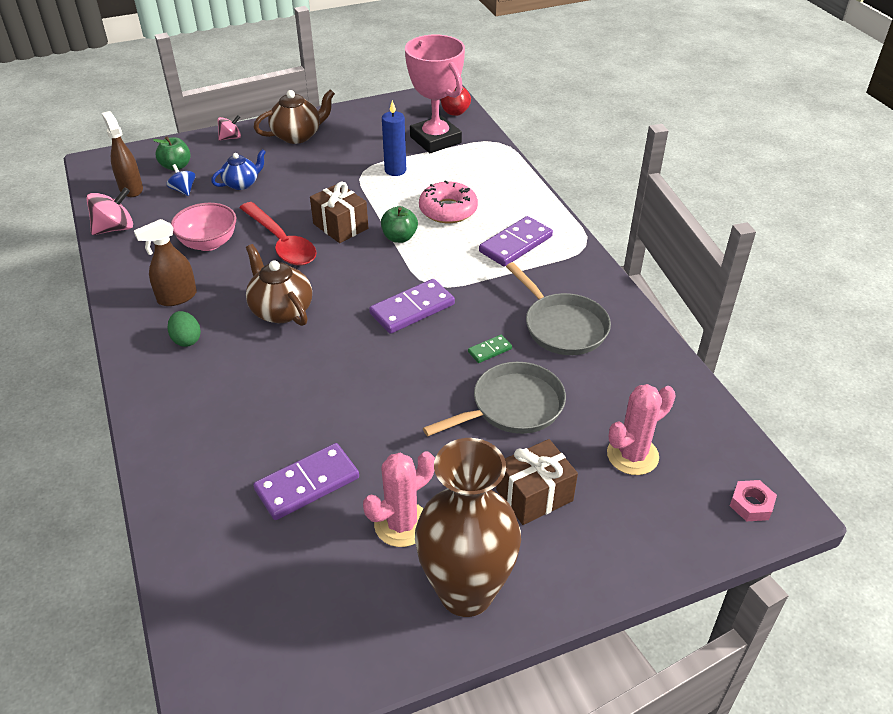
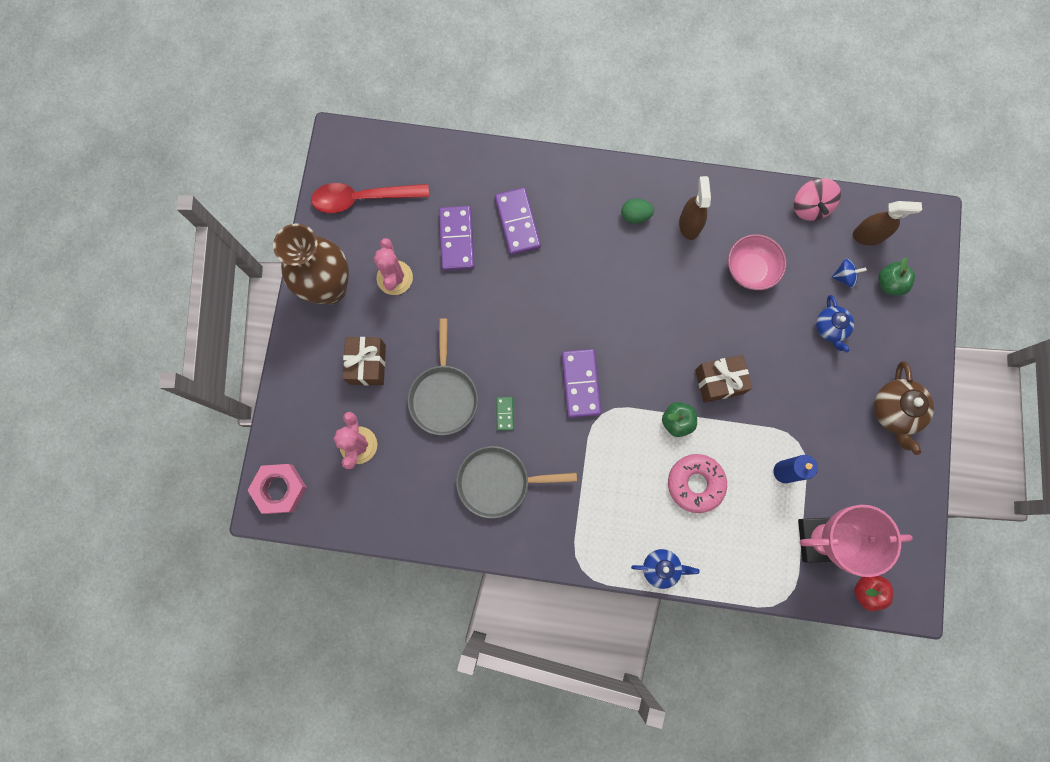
camera: 120 degrees right, 35 degrees up
pink spinning top [218,115,241,141] -> none
red spoon [240,202,317,266] -> red spoon moved to [311,183,429,213]
brown teapot [246,244,312,326] -> none
purple domino [479,216,553,267] -> purple domino moved to [495,188,541,255]
pink nut [730,480,777,521] -> pink nut [248,464,307,514], size x1.71
none -> blue teapot [631,549,700,589]

